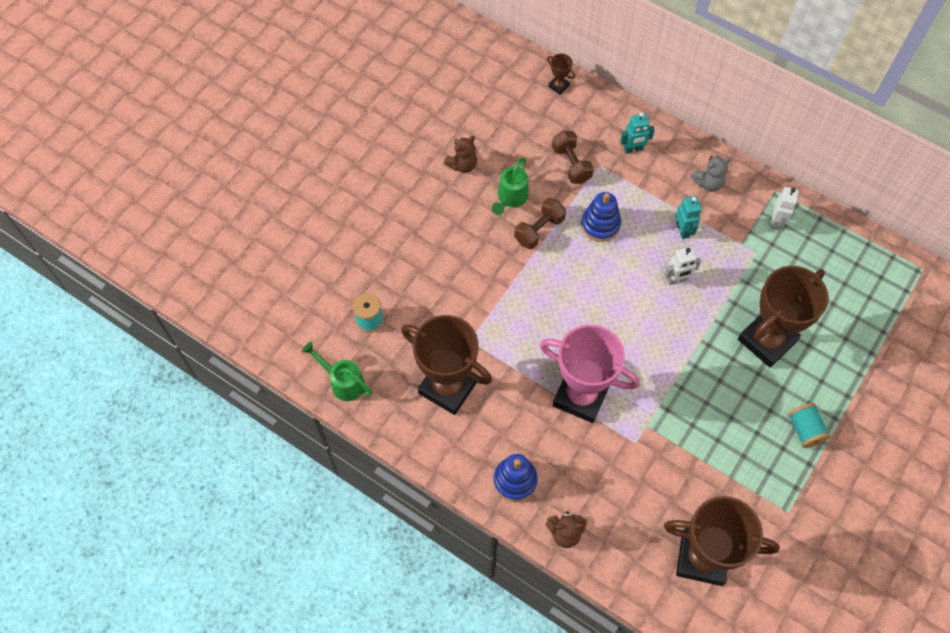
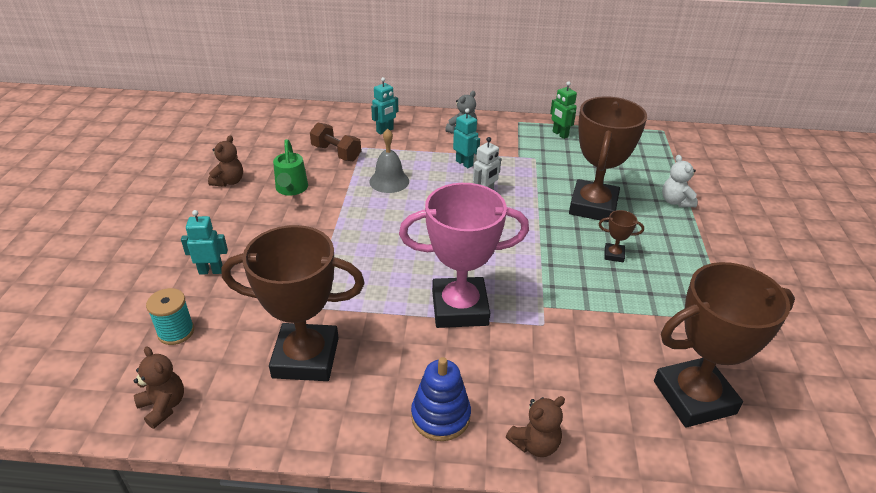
camera: 30 degrees left, 25 degrees down
green watering can [302,342,372,401] -> brown teddy bear [134,346,184,429]
brown dumbbell [514,198,566,249] -> none
brown trophy [547,54,575,94] -> brown trophy moved to [599,210,644,262]
blue stacking toy [581,192,621,242] -> grey bell [369,128,409,193]
white robot [772,187,799,230] -> none
turquoise spool [788,403,831,448] -> none
none -> turquoise robot [181,210,228,275]
none -> green robot [550,81,577,139]
none -> white teddy bear [662,155,698,207]

